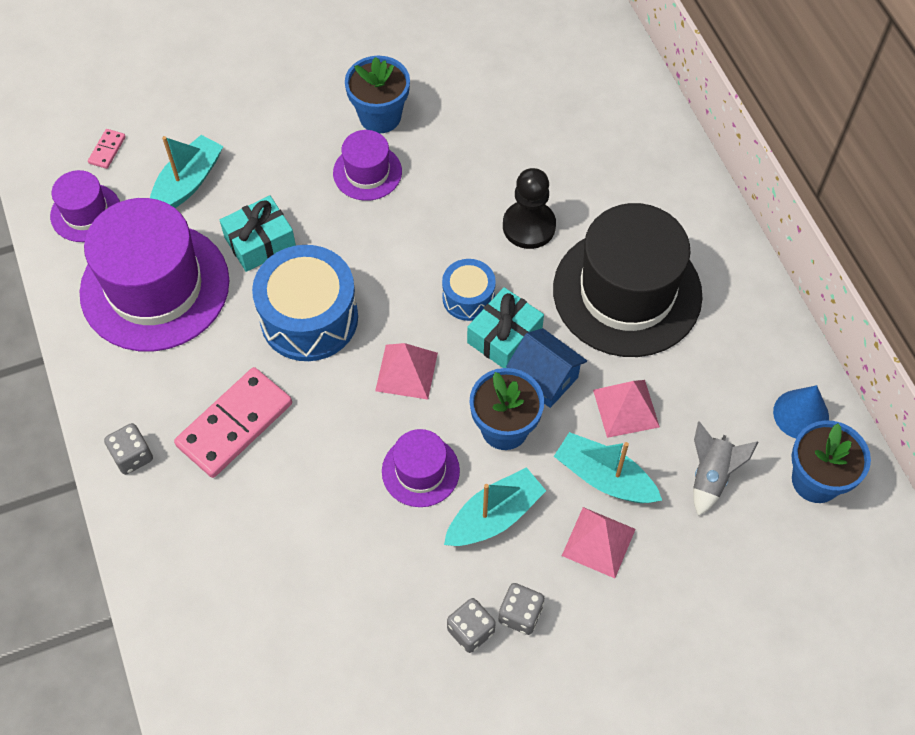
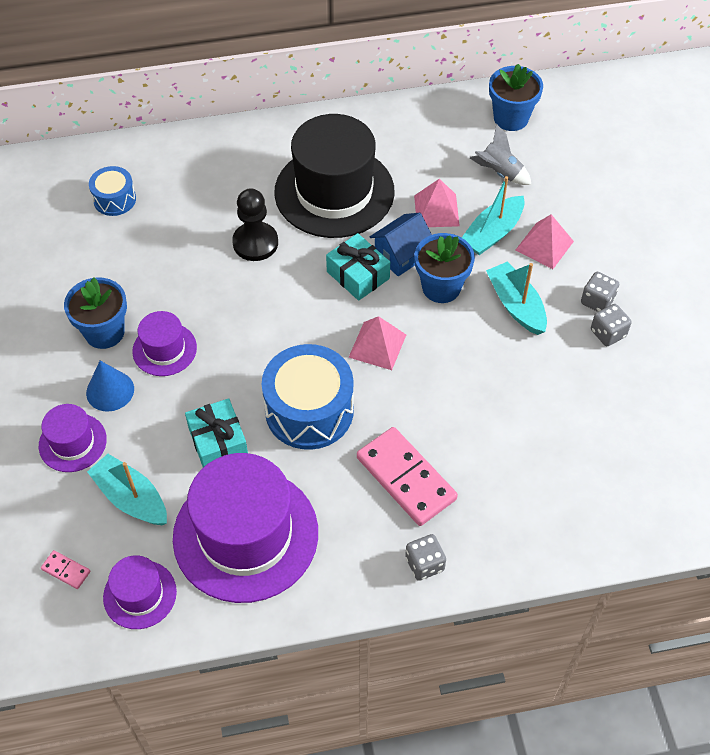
camera: 80 degrees left, 5 degrees down
purple hat [382,429,460,507] -> purple hat moved to [39,404,107,472]
blue drum [442,259,496,321] -> blue drum moved to [89,166,136,216]
blue cone [773,385,829,439] -> blue cone moved to [86,361,134,412]

